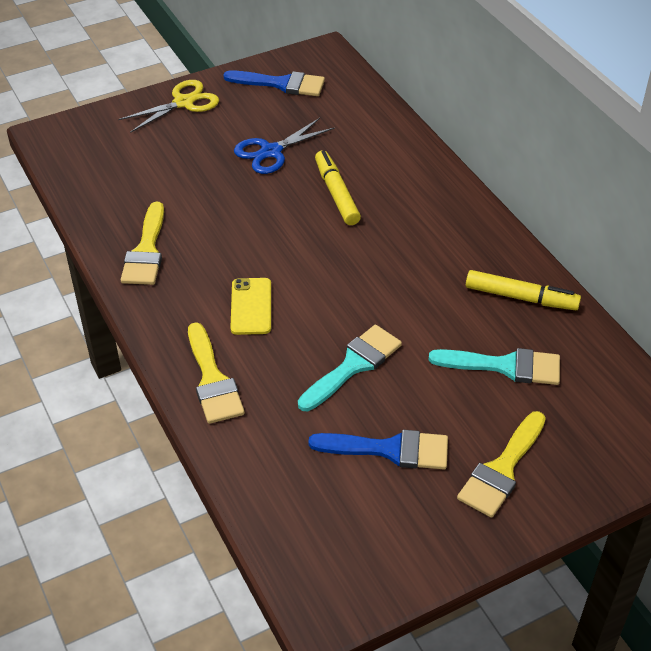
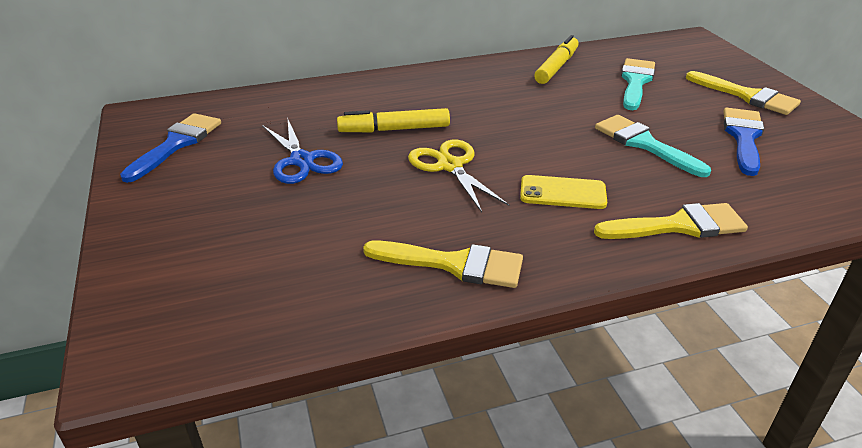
camera: 80 degrees left, 10 degrees down
yellow scissors [118,80,219,133] -> yellow scissors moved to [408,139,509,212]

